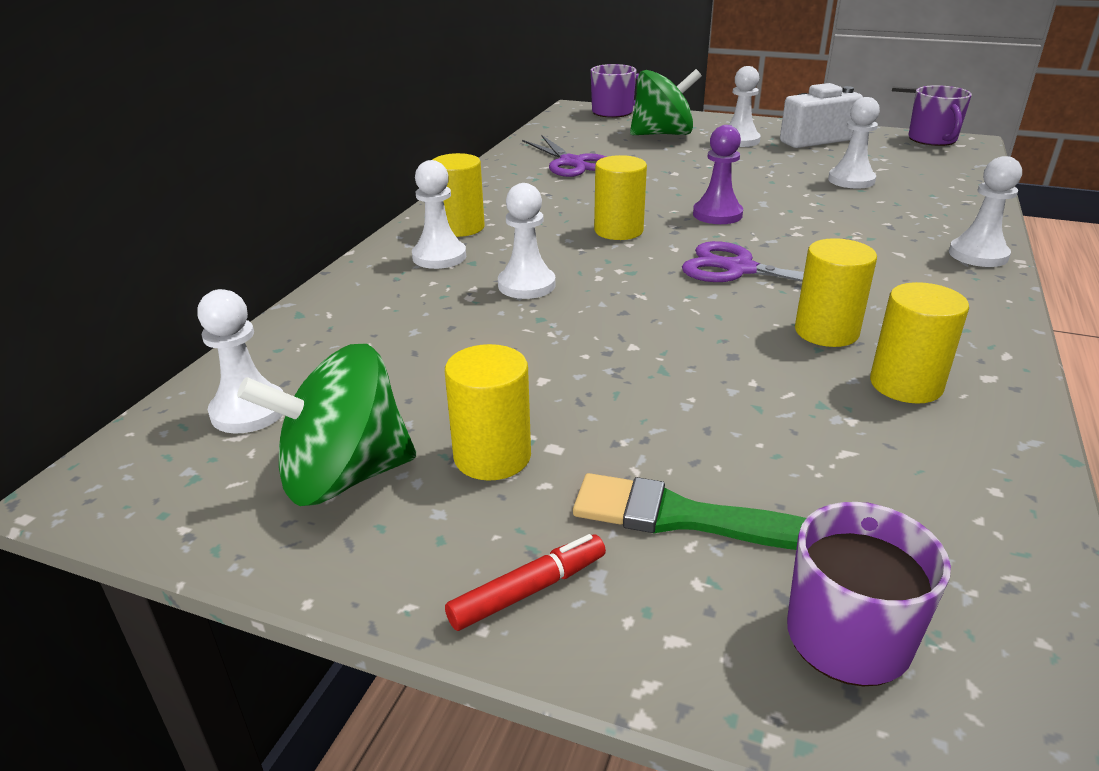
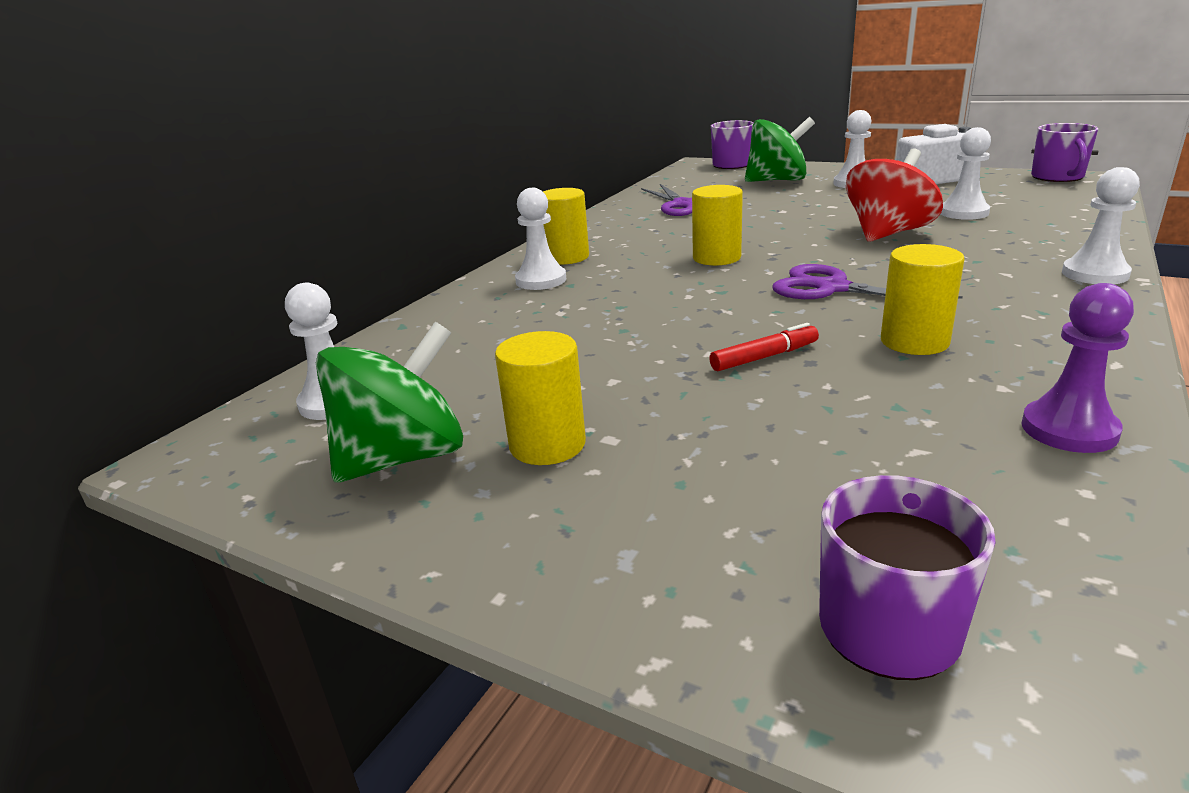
camera: 10 degrees right, 5 degrees down
green spinning top [237,344,416,506] -> green spinning top turned 150 degrees clockwise [316,322,463,483]
red marker [445,534,606,631] -> red marker moved to [709,323,819,371]
white pawn [498,183,556,299] -> none
green brush [573,473,806,550] -> none
purple pawn [693,125,743,224] -> purple pawn moved to [1021,283,1134,453]
yellow cylinder [870,282,969,404] -> none
none -> red spinning top [846,148,943,242]

